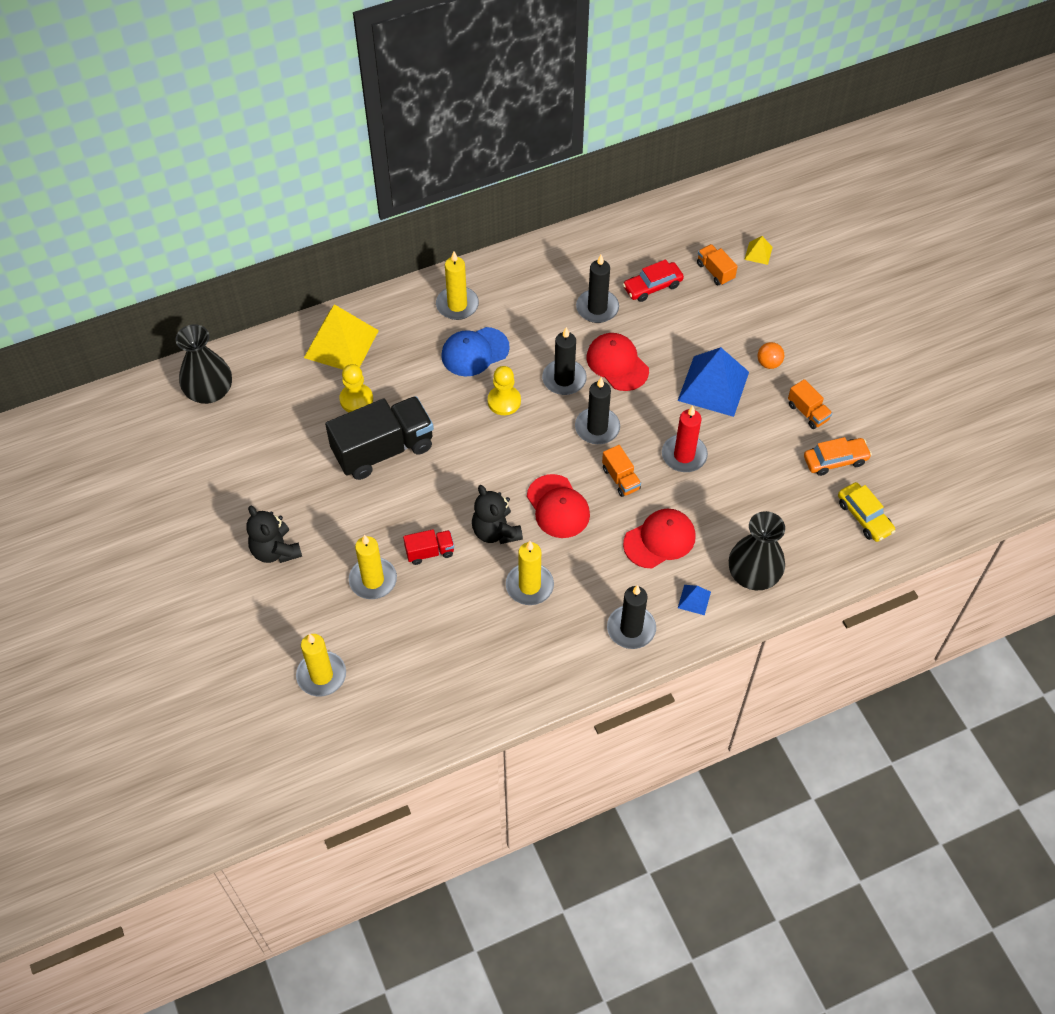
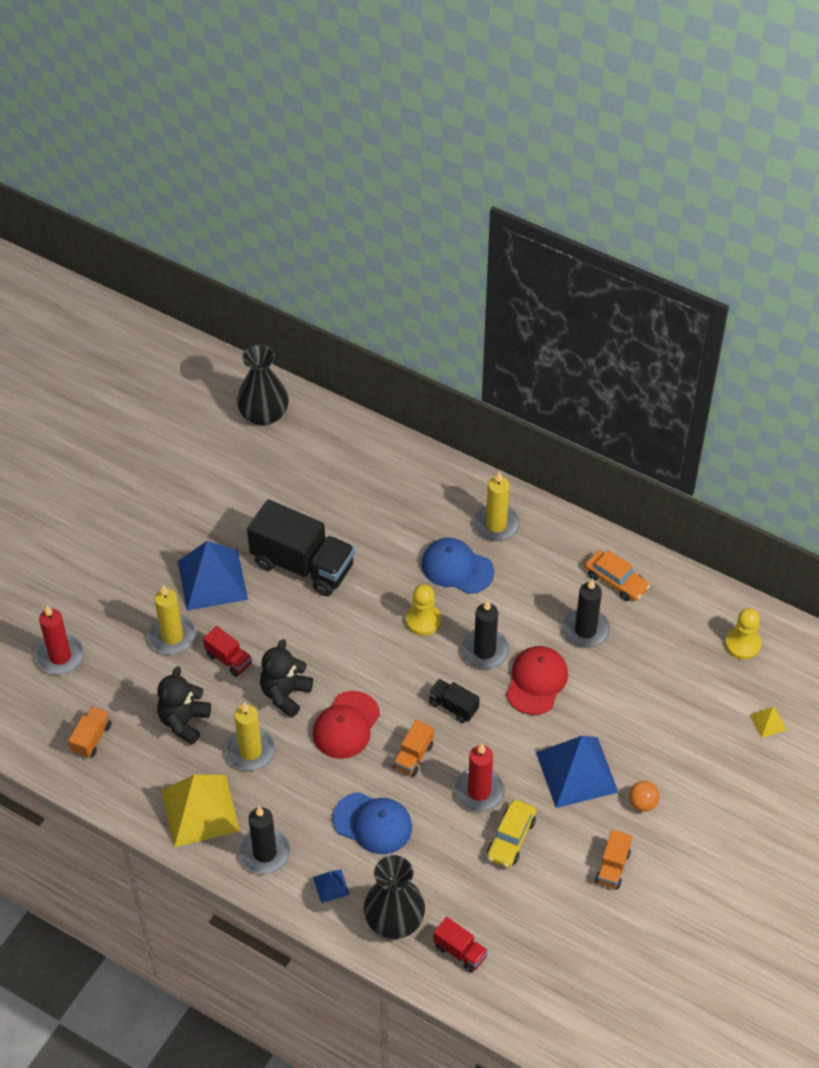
camera: 55 degrees right, 5 degrees down
black teddy bear [246,506,302,563] -> black teddy bear moved to [157,666,211,745]
yellow candle [296,634,346,696] -> red candle [35,606,84,674]
yellow pyramid [304,304,379,370] -> yellow pyramid moved to [161,775,240,847]
yellow pawn [339,364,373,412] -> yellow pawn moved to [725,608,762,660]
black candle [575,378,620,444] -> black truck [428,679,479,723]
red car [623,259,684,302] -> none
red cap [623,508,696,568] -> blue cap [333,792,412,854]
orange truck [697,244,738,285] -> orange truck moved to [68,706,112,758]
orange car [804,437,872,476] -> orange car moved to [585,550,650,601]
yellow car [838,482,895,542] -> yellow car moved to [487,800,536,868]
none -> blue pyramid [178,541,248,611]
none -> red truck [434,917,488,973]

